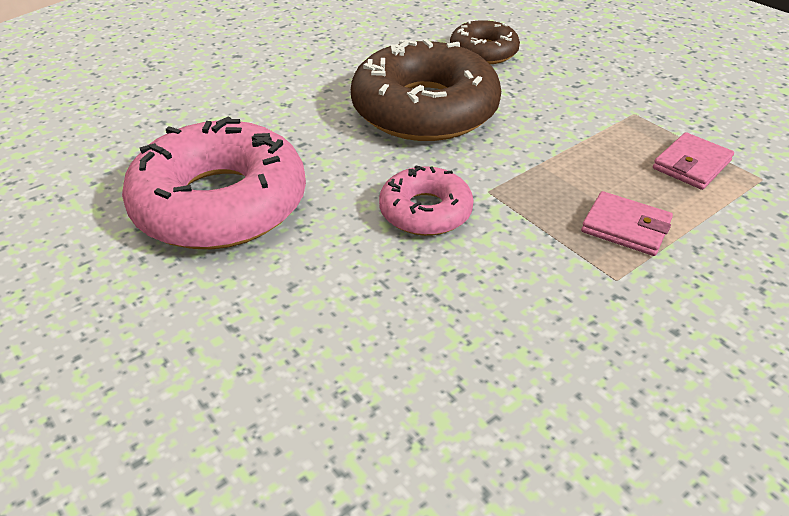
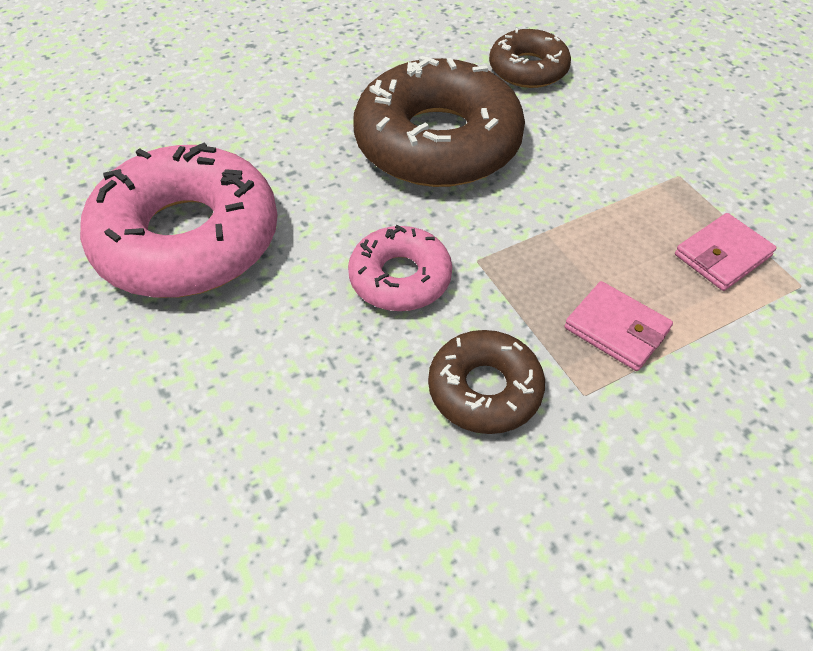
camera: 10 degrees right, 10 degrees up
none -> brown donut [428,330,545,434]

